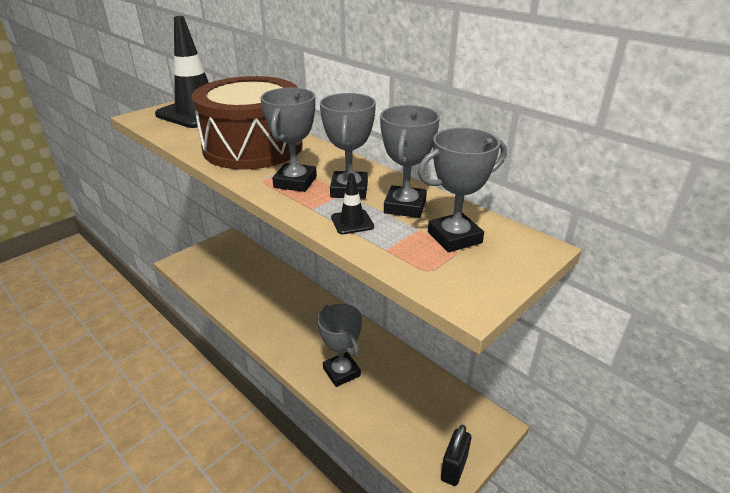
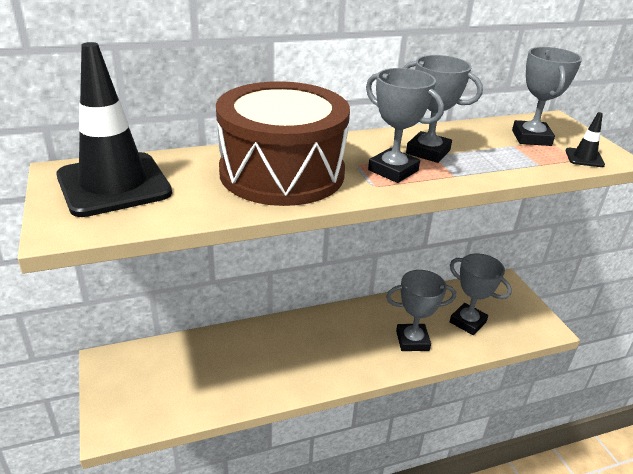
camera: 65 degrees left, 0 degrees up
black traffic cone [331,173,374,234] -> black traffic cone moved to [565,112,605,167]
grey trophy [380,105,440,218] -> grey trophy moved to [450,253,512,335]
black padlock [441,424,471,486] -> none

